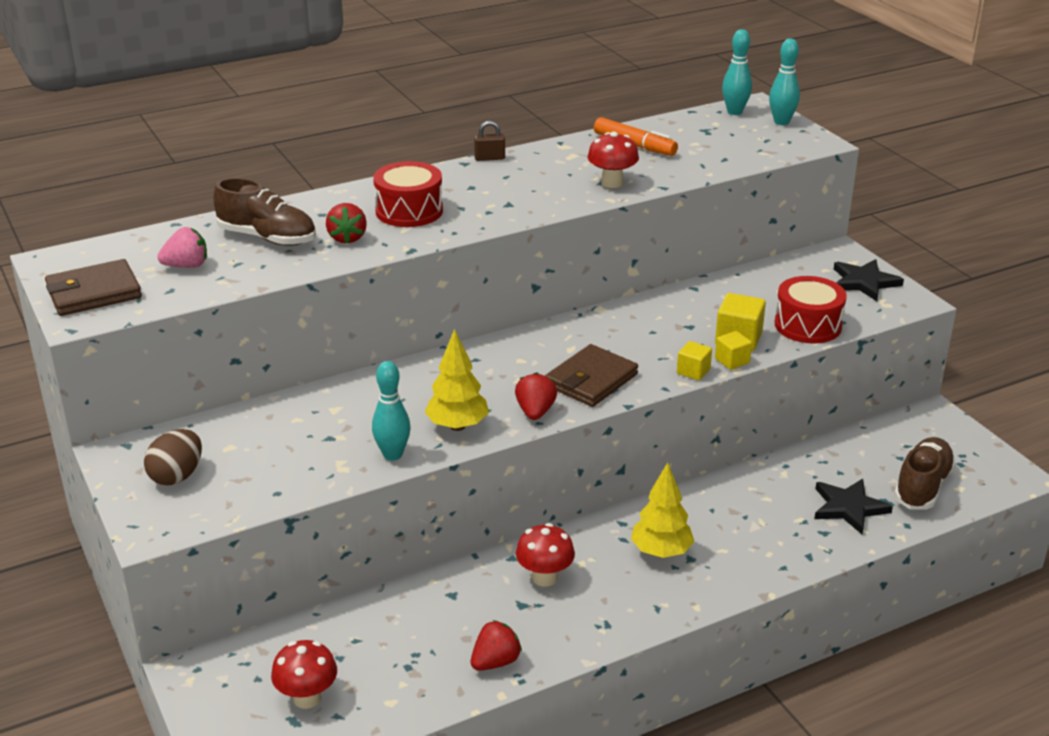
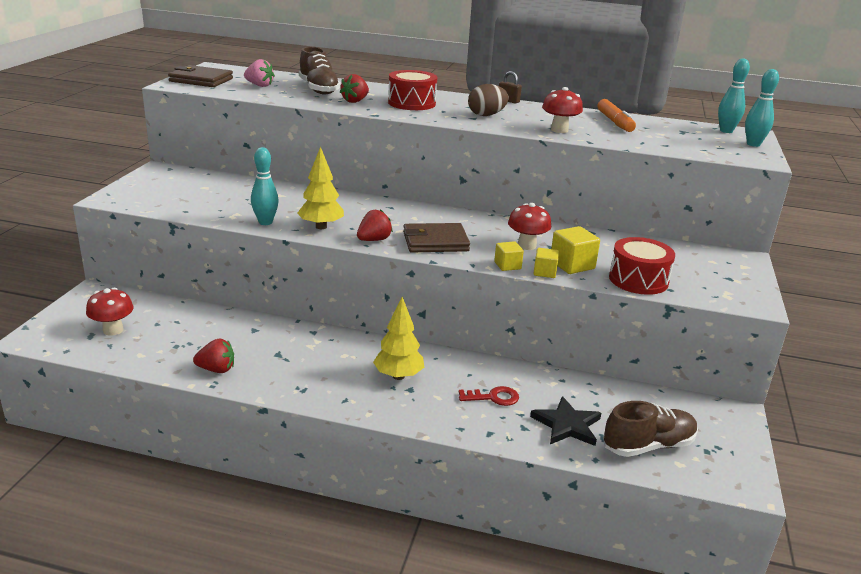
camera: 40 degrees right, 5 degrees down
brown egg [144,429,202,485] -> brown egg moved to [468,84,509,116]
red mushroom [516,523,575,587] -> red mushroom moved to [508,203,551,250]
black star [834,259,904,301] -> none
none -> red key [459,386,519,406]

